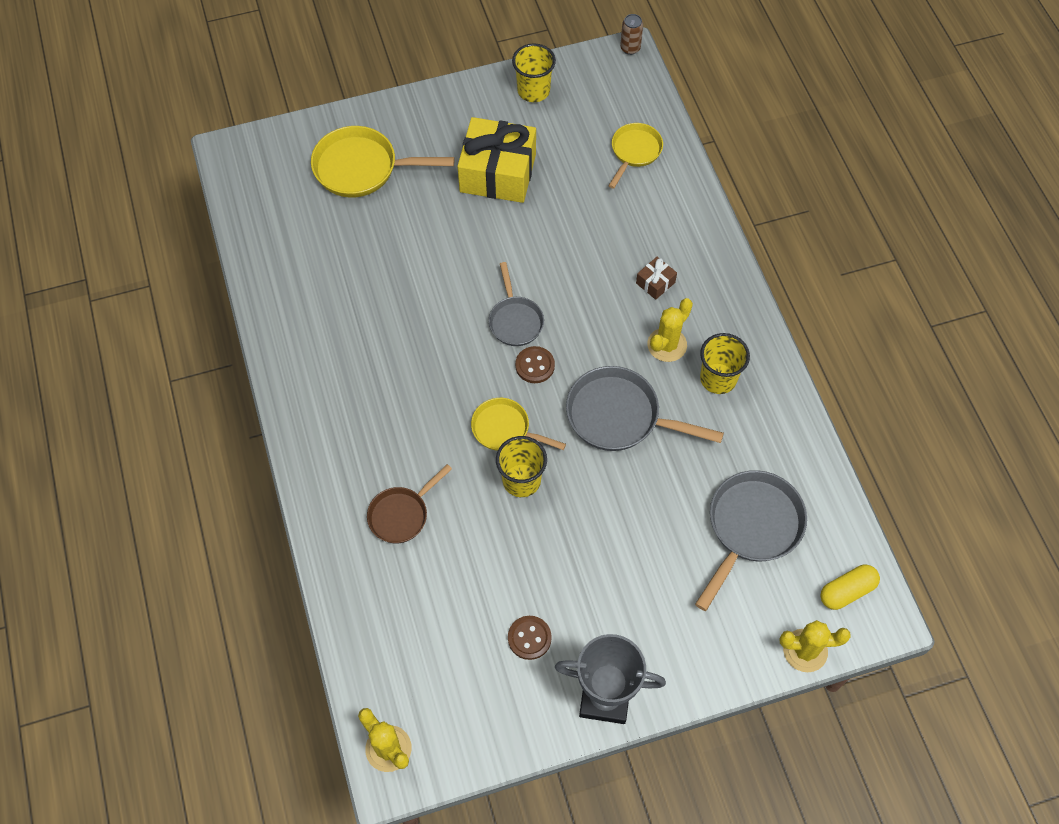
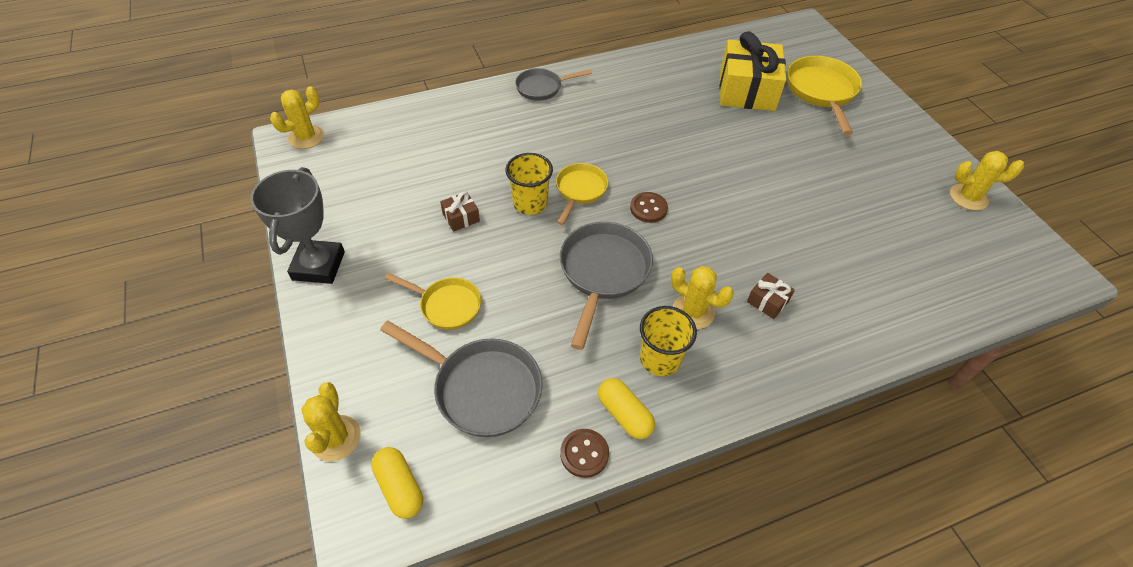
camera: 85 degrees right, 10 degrees down
brown pan [367,464,452,543] -> none
yellow gift [458,117,536,203] -> yellow gift moved to [720,31,786,111]
grey pan [489,262,544,346] -> grey pan moved to [515,68,592,101]
brown button [508,616,552,660] -> brown button moved to [560,429,609,478]
yellow cup [512,43,556,102] -> yellow cactus [950,151,1024,211]
yellow pan [609,123,663,189] -> yellow pan moved to [385,273,481,330]
brown can [620,14,643,55] -> none
none -> brown gift [440,192,480,232]
none -> yellow capsule [598,378,655,439]

